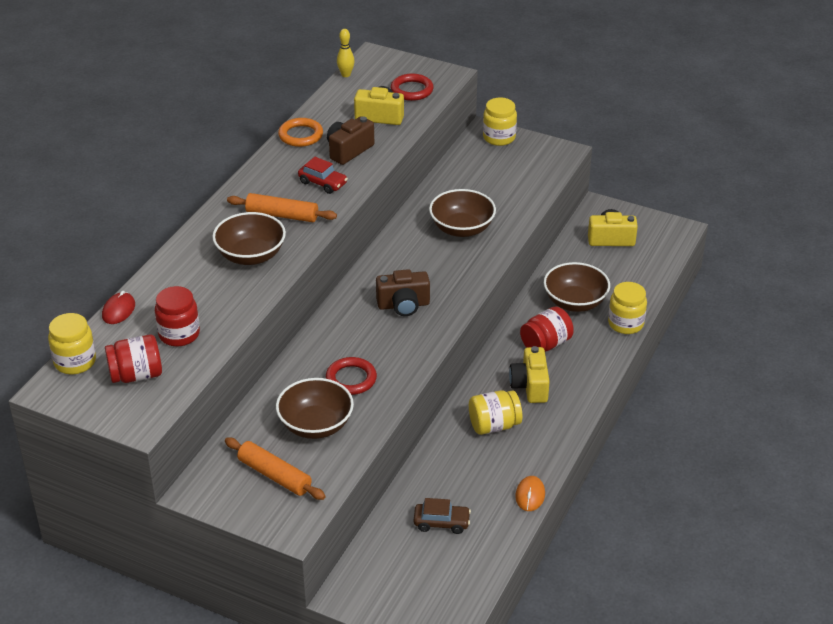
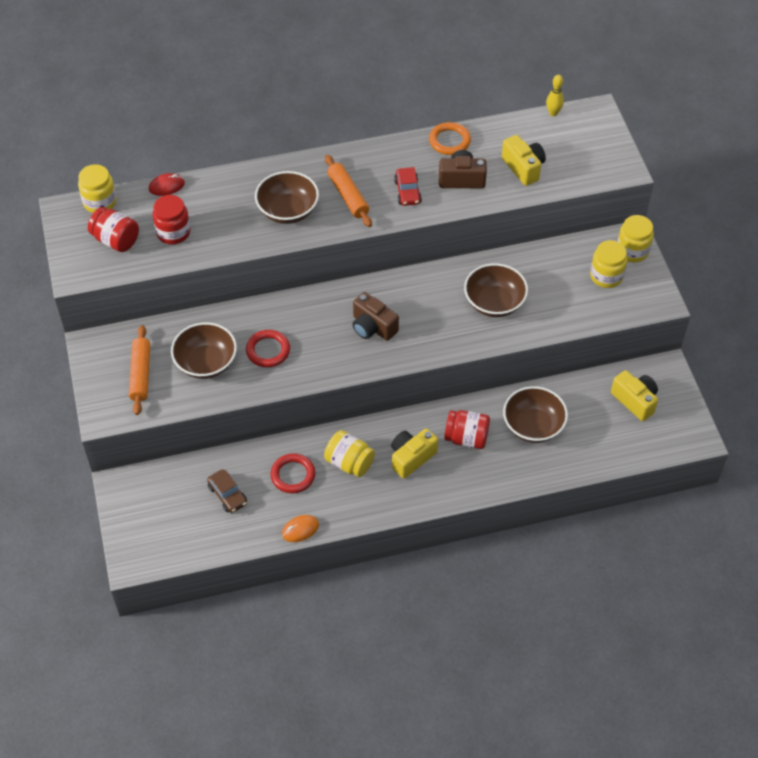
camera: 50 degrees right, 15 degrees up
red ring [391,74,434,101] -> red ring moved to [270,453,315,493]
yellow jar [608,282,647,334] -> yellow jar moved to [590,240,627,288]

